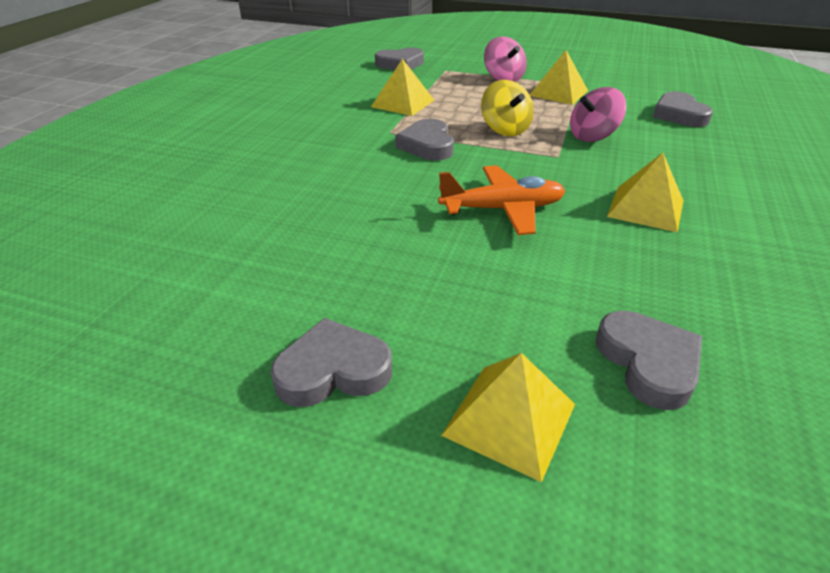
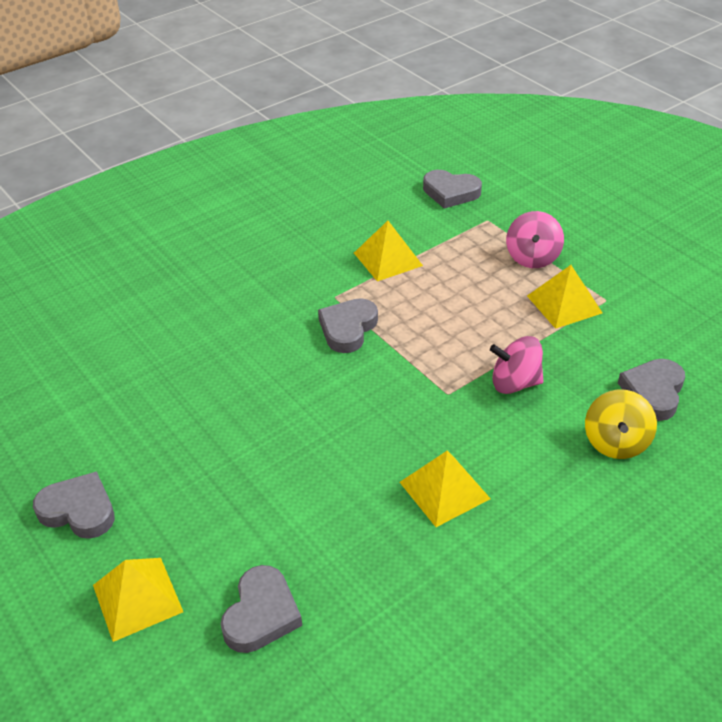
camera: 35 degrees right, 5 degrees up
orange plane [438,165,565,235] -> none
yellow spinning top [481,80,534,136] -> yellow spinning top moved to [585,390,657,459]

